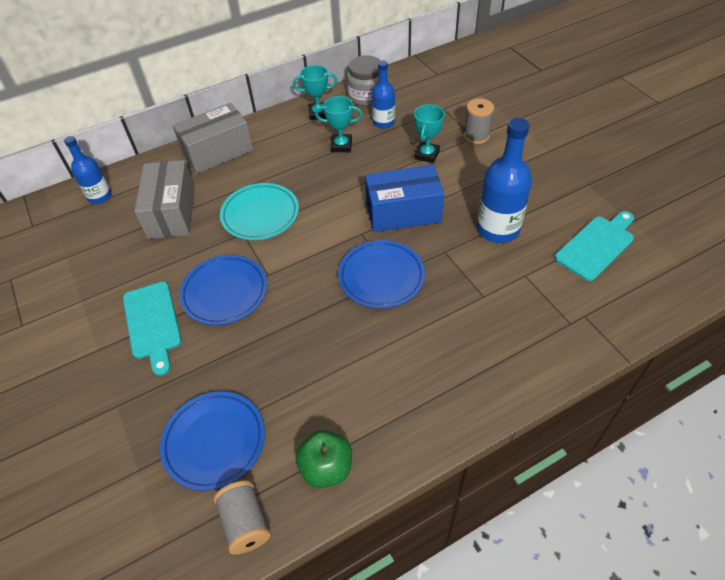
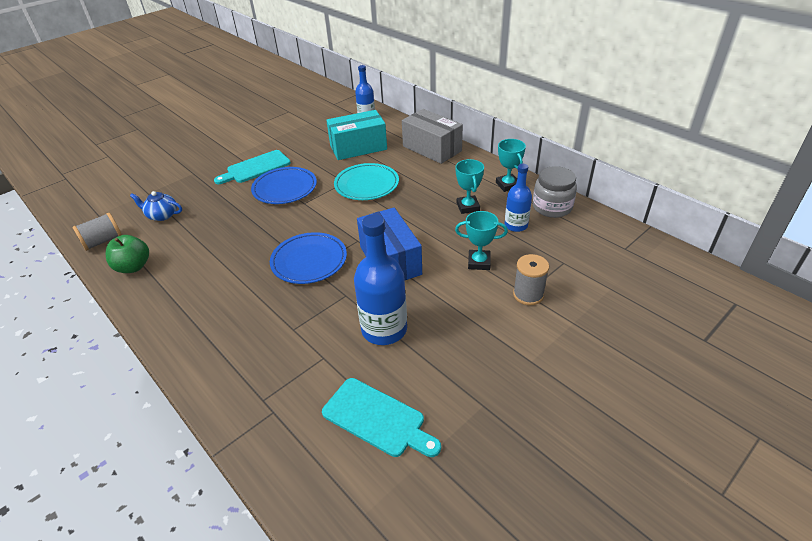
camera: 75 degrees right, 10 degrees down
grey box [134,160,195,239] -> turquoise box [326,110,387,160]
blue plate [160,391,265,491] -> blue teapot [130,191,182,221]

